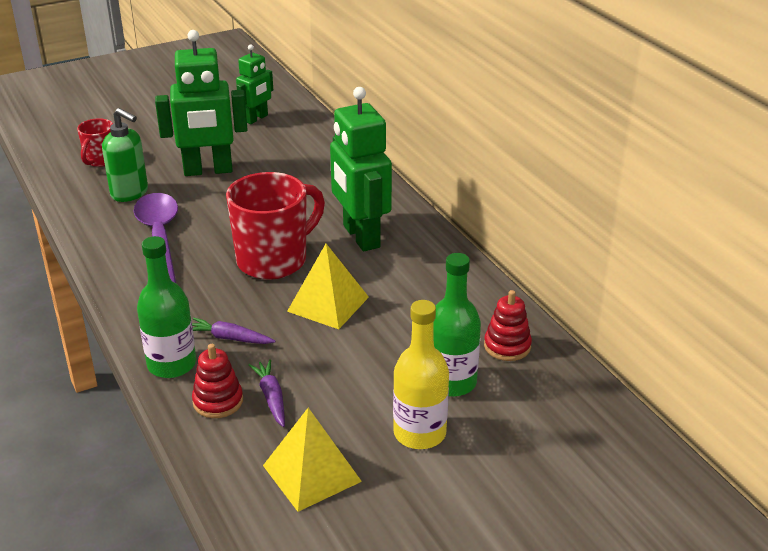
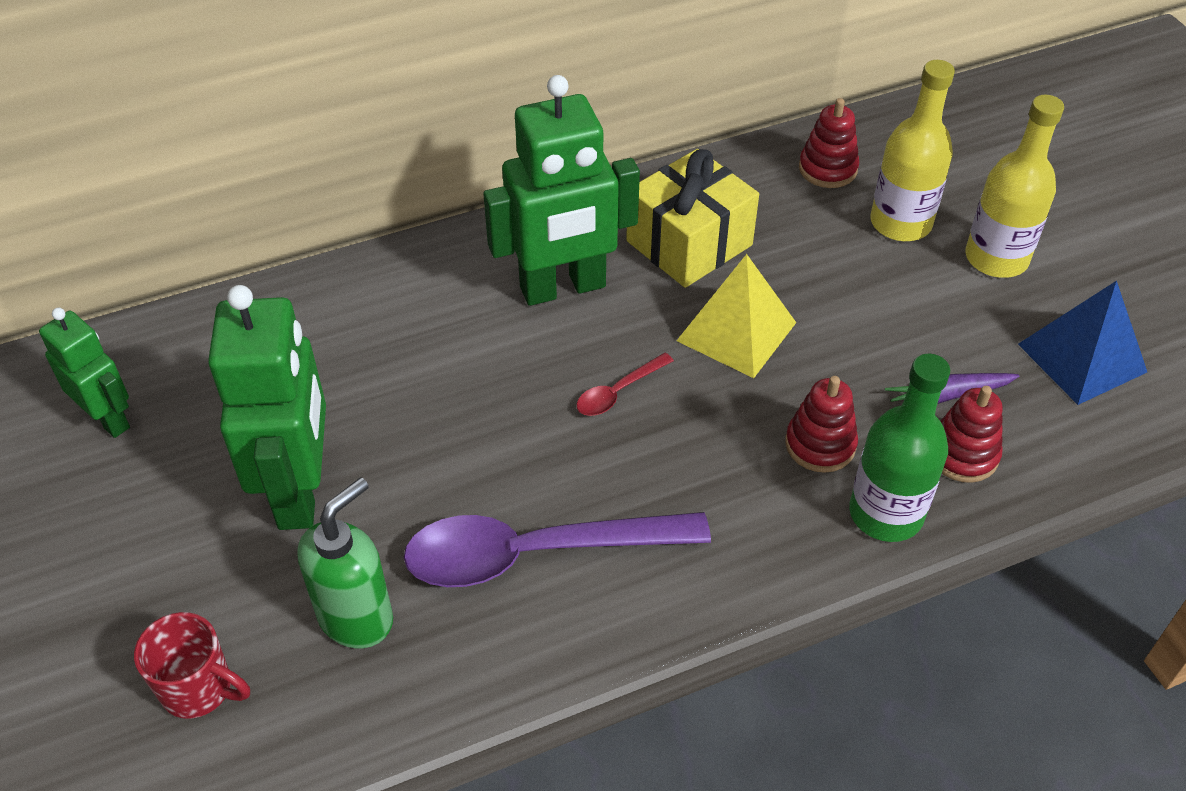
camera: 85 degrees left, 15 degrees up
purple carrot [192,317,276,344] -> red stacking toy [785,376,858,473]
red mug [226,172,325,280] -> red spoon [577,353,674,416]
yellow pyramid [263,408,362,512] -> blue pyramid [1018,281,1147,405]
green bottle [433,253,481,397] -> yellow bottle [870,60,955,241]
none -> yellow gift [626,149,759,288]

